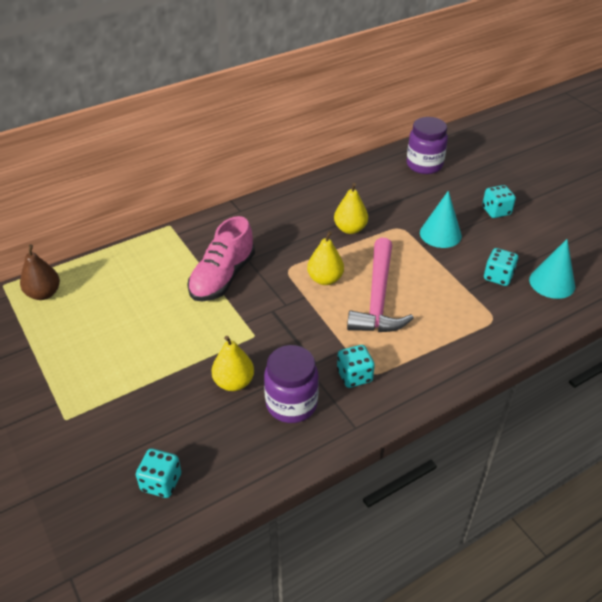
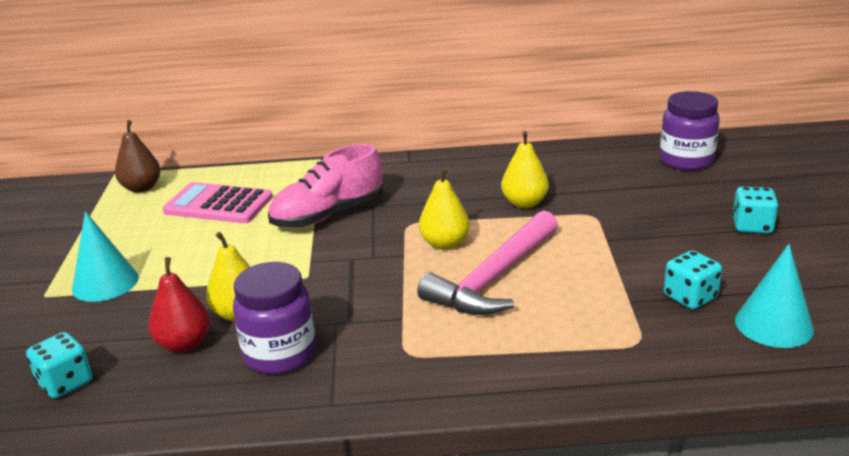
camera: 30 degrees right, 15 degrees down
turquoise dice [337,345,375,388] -> none
turquoise cone [420,191,462,248] -> turquoise cone moved to [72,211,139,302]
none -> red pear [148,257,210,353]
none -> pink calculator [163,182,273,223]

